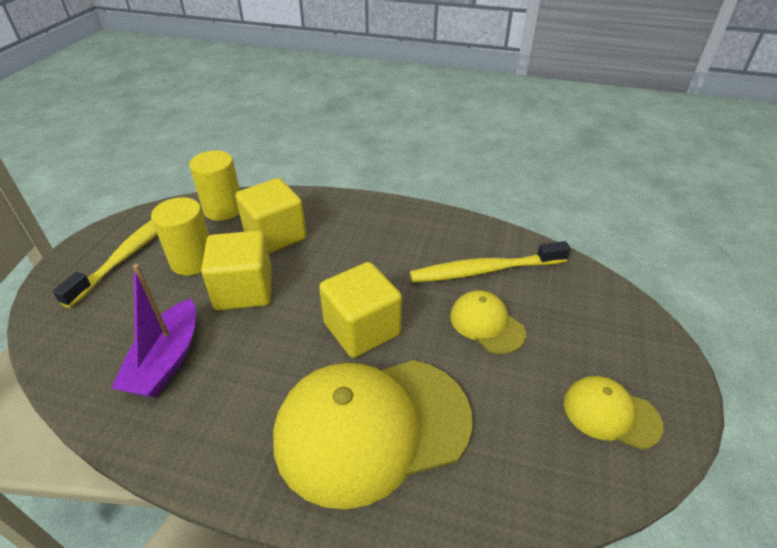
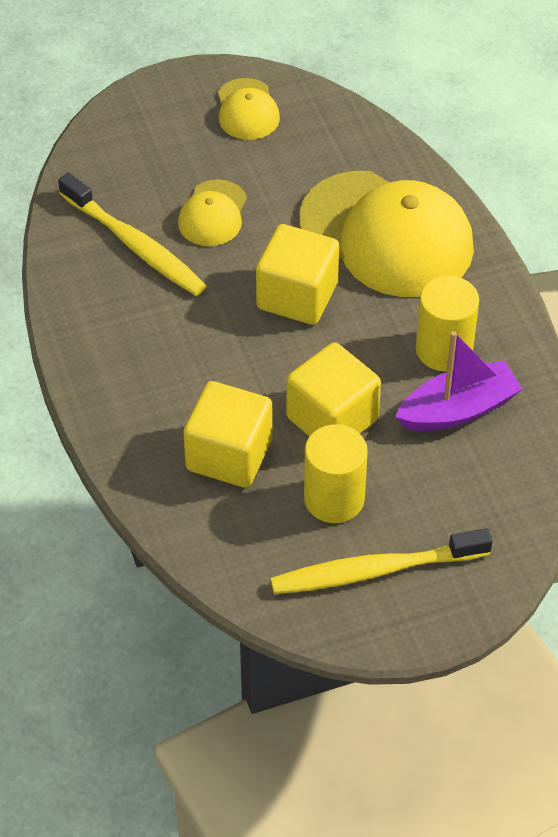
camera: 125 degrees left, 10 degrees up
yellow cylinder [189,150,240,221] -> yellow cylinder moved to [416,276,479,371]

